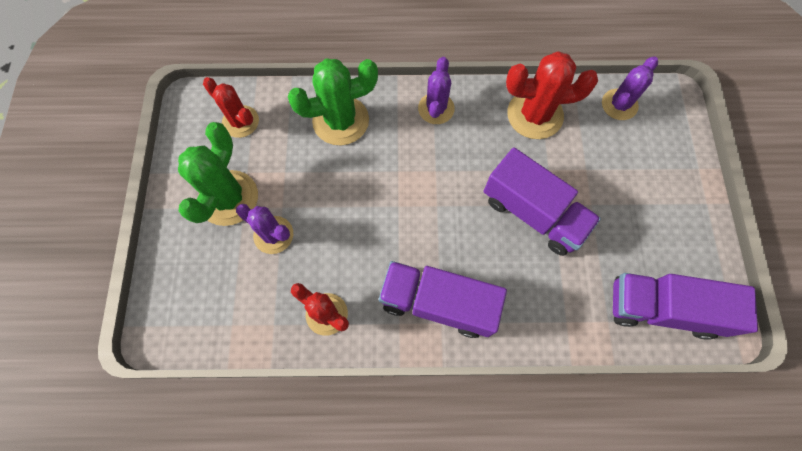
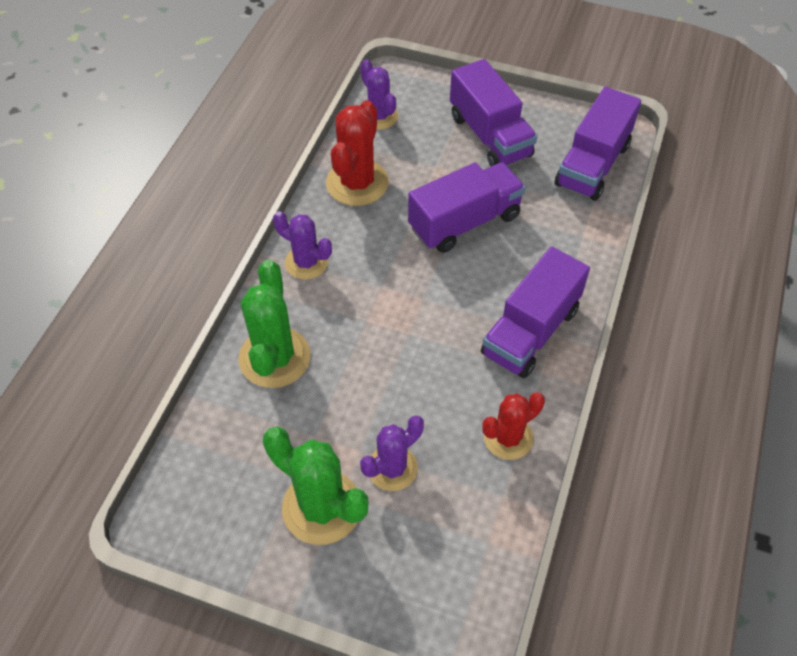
camera: 70 degrees left, 15 degrees down
red cactus [203,77,259,138] -> none
none -> purple truck [450,59,537,166]

